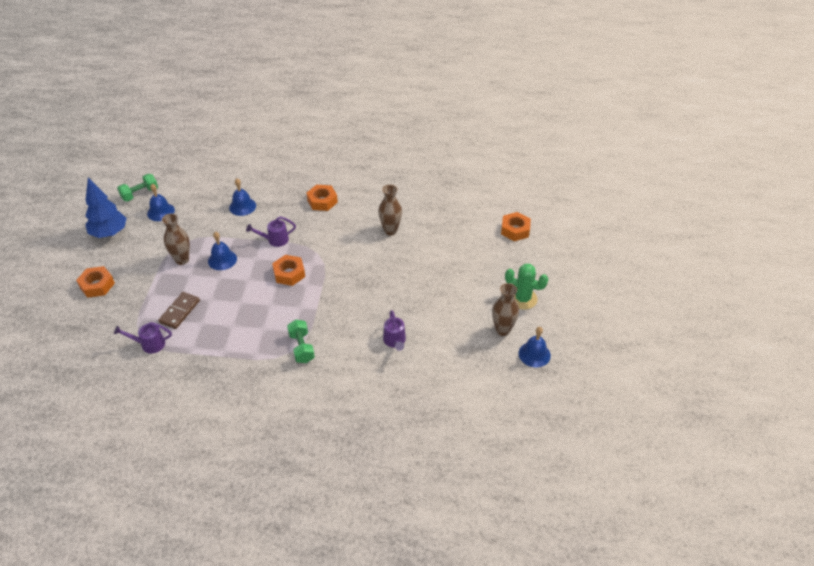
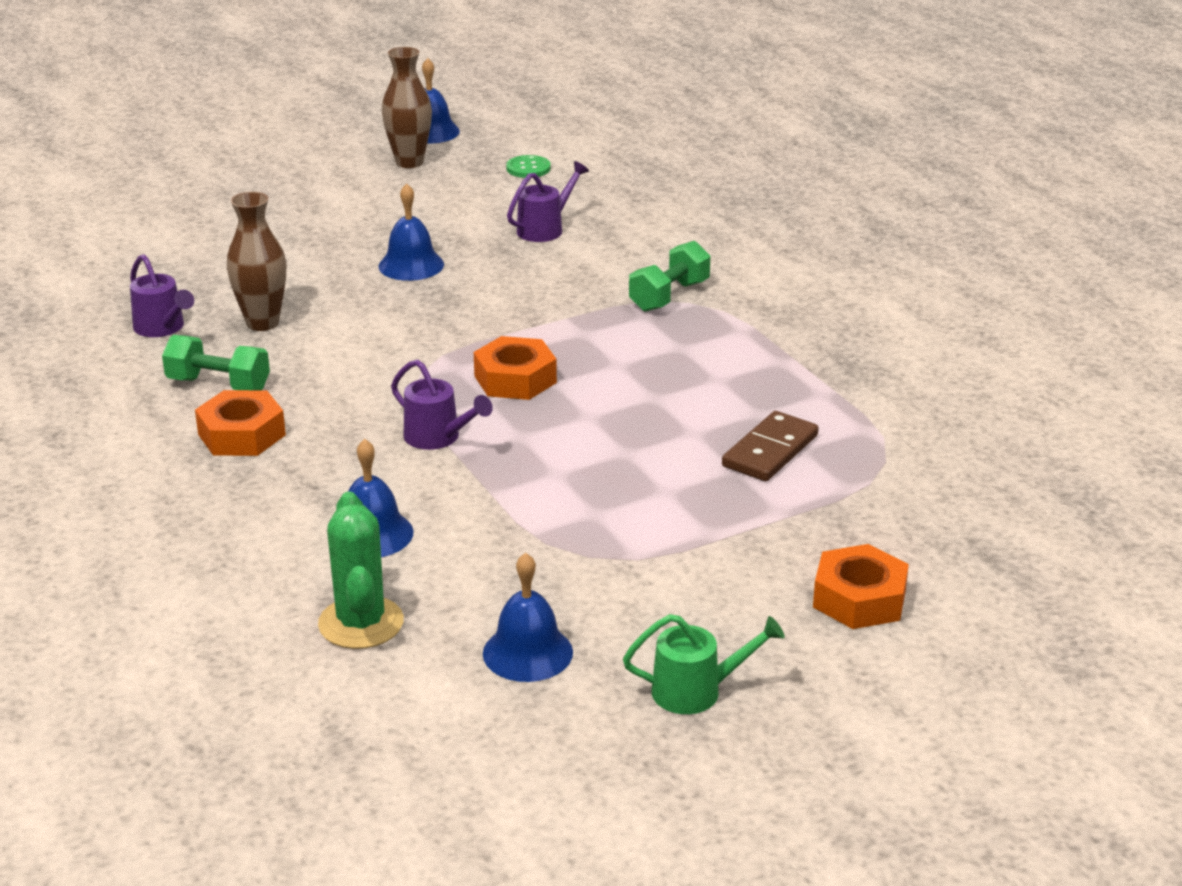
camera: 125 degrees left, 15 degrees down
blue tree [85,178,127,238] -> green watering can [623,614,785,714]
purple watering can [114,322,172,354] -> purple watering can moved to [130,254,194,337]
green dumbbell [117,174,158,202] -> green dumbbell moved to [162,335,270,390]
brown domino [158,292,200,329] -> brown domino turned 45 degrees counterclockwise [722,411,819,481]
brown vase [162,213,190,265] -> none
blue bell [208,232,237,270] -> blue bell moved to [378,183,444,281]
orange nut [501,212,531,241] -> none
green cactus [505,264,548,310] -> green cactus moved to [318,492,404,649]
none -> green button [506,155,551,178]

